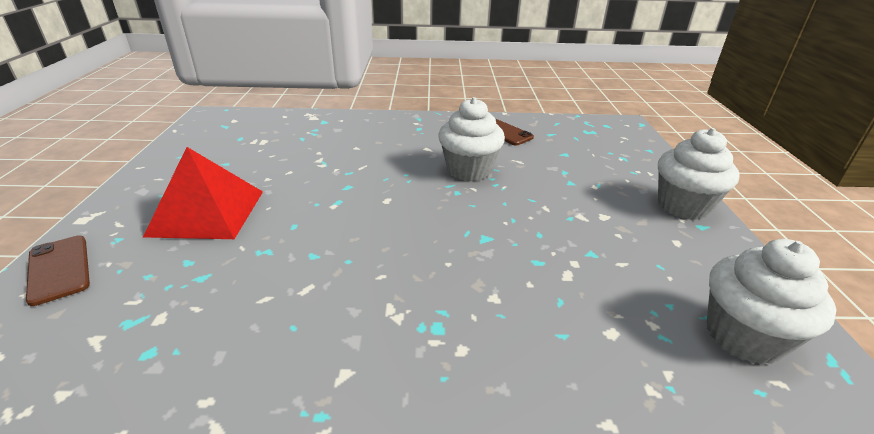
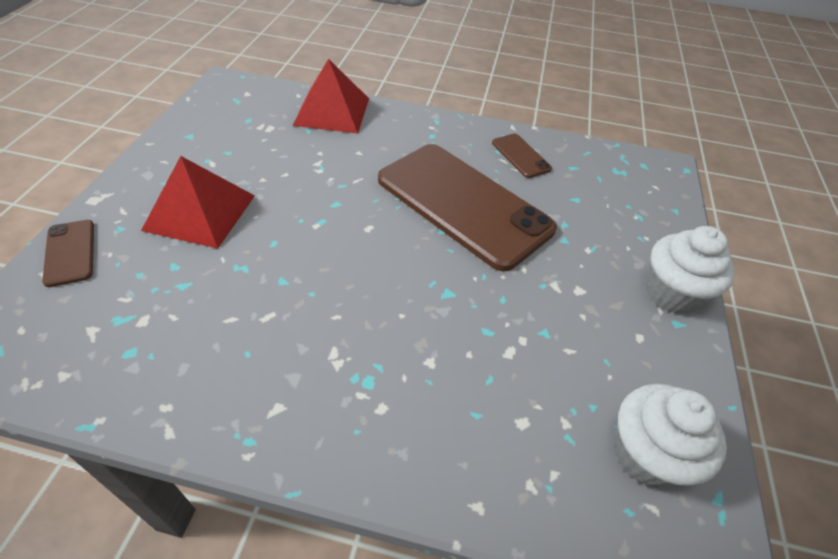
camera: 10 degrees right, 15 degrees up
white cupcake [438,97,505,181] -> brown phone [378,144,557,271]
none -> red pyramid [293,59,369,134]

